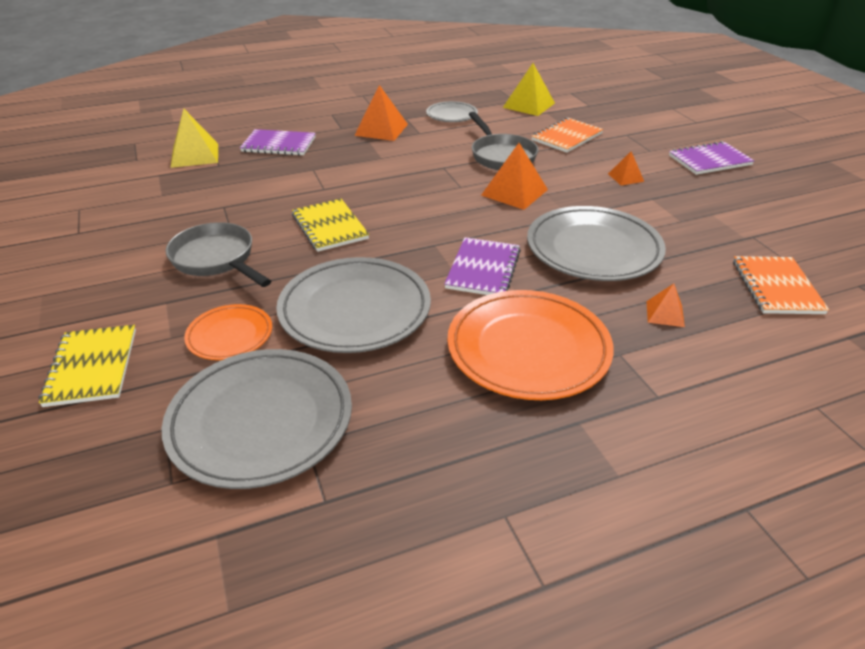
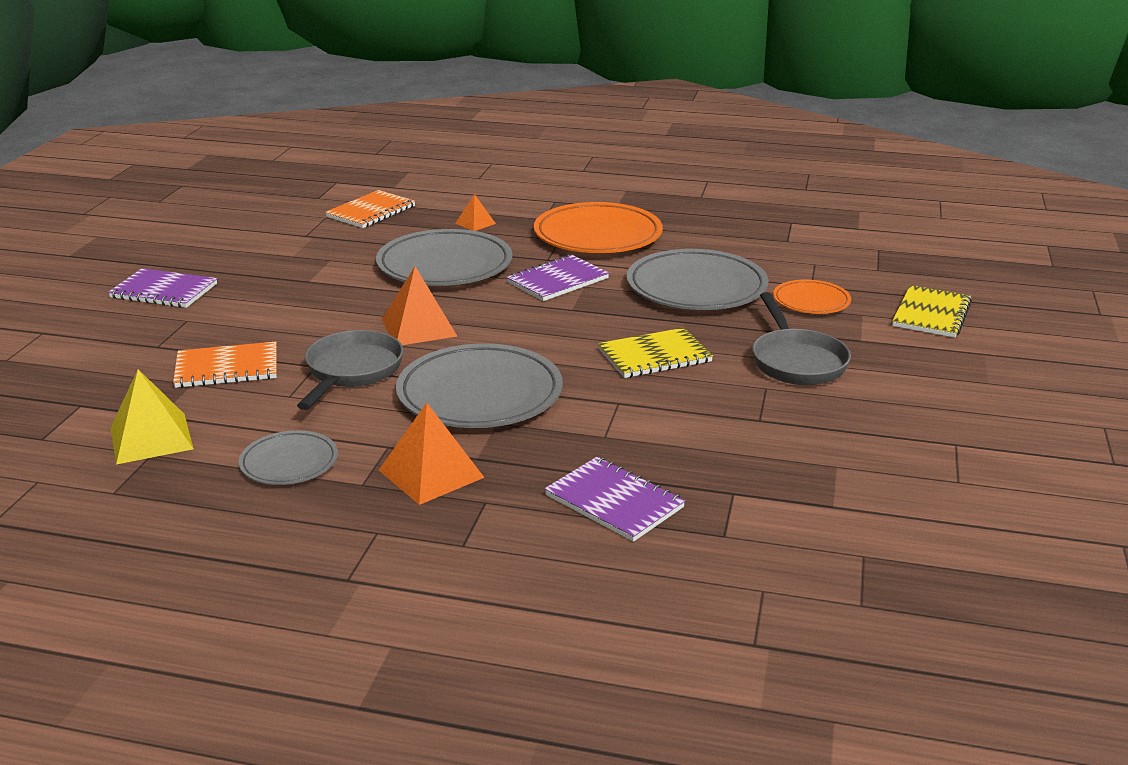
camera: 145 degrees left, 10 degrees down
grey plate [162,349,352,489] -> grey plate moved to [396,343,563,428]
yellow pyramid [171,108,218,168] -> none
yellow notebook [292,199,369,252] -> yellow notebook turned 60 degrees clockwise [598,328,713,378]
orange pyramid [608,151,644,185] -> none

